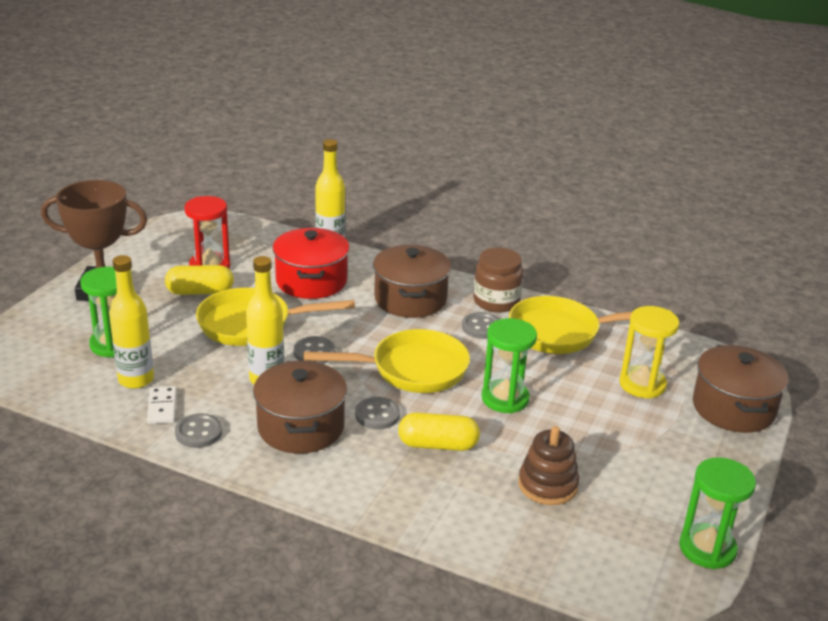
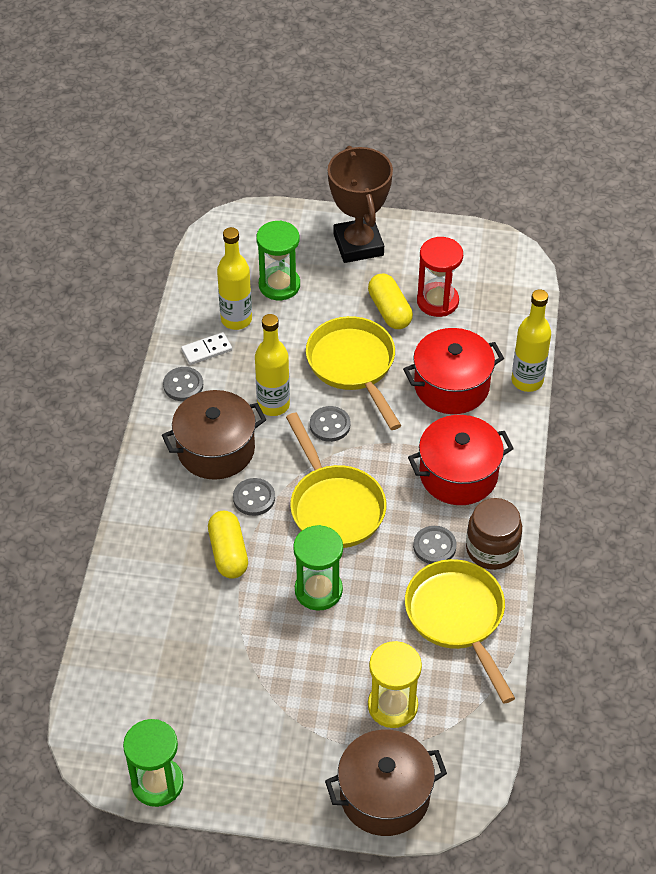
camera: 75 degrees right, 20 degrees up
brown pot [373,245,451,318] -> red pot [408,415,514,505]
brown stacking toy [518,426,579,505] -> none

